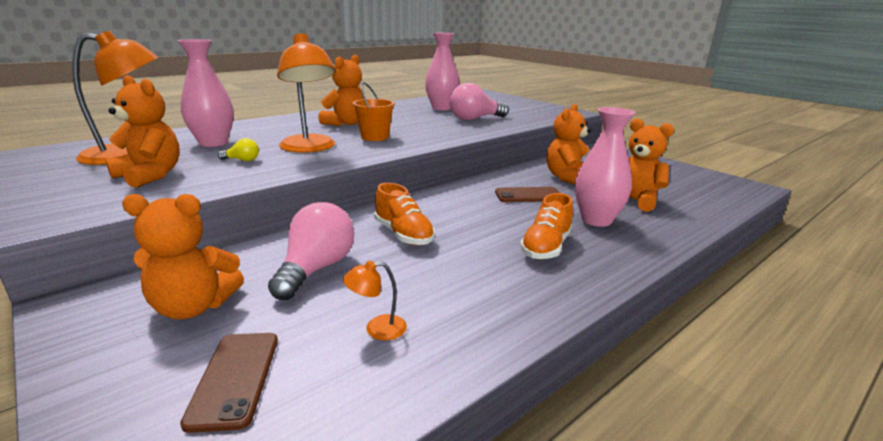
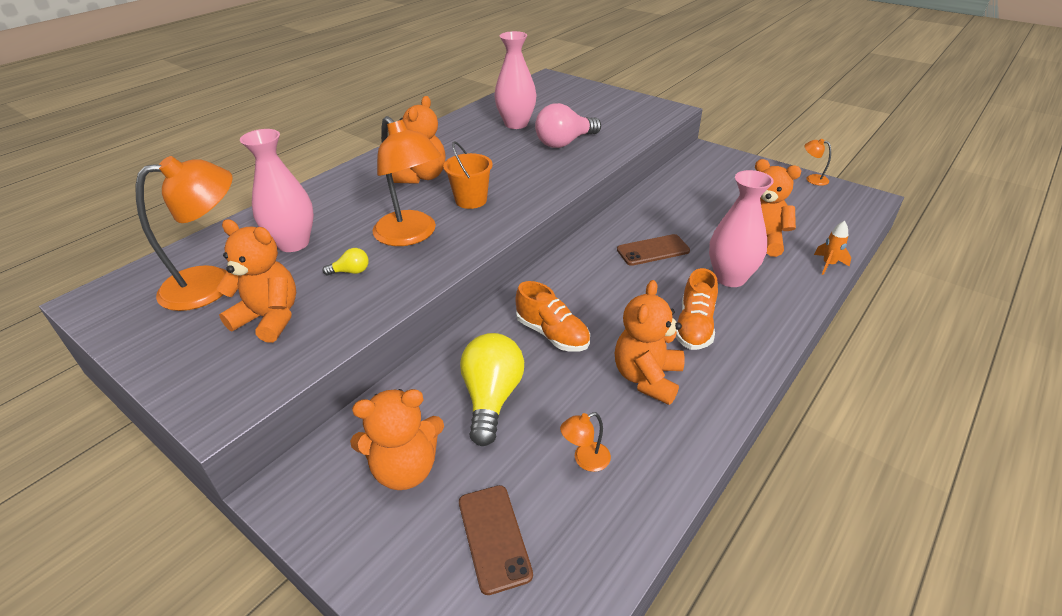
camera: 10 degrees left, 15 degrees up
pink light bulb [268,202,354,300] -> yellow light bulb [460,333,524,446]
orange teddy bear [546,104,591,185] -> orange teddy bear moved to [615,280,684,405]
none -> orange lamp [805,139,831,186]
none -> orange rocket [814,221,851,275]

